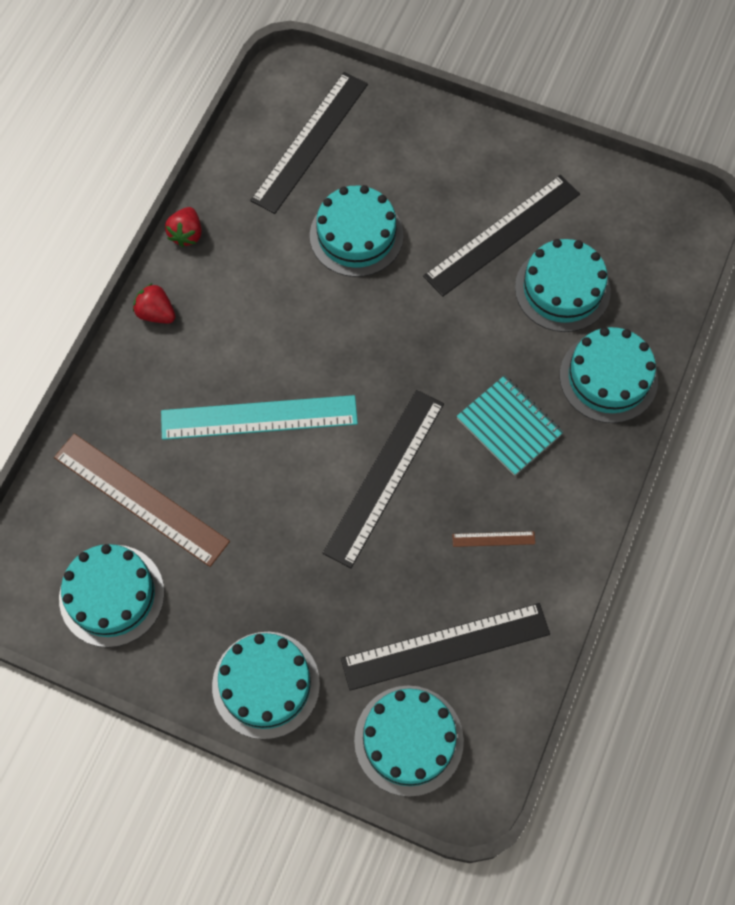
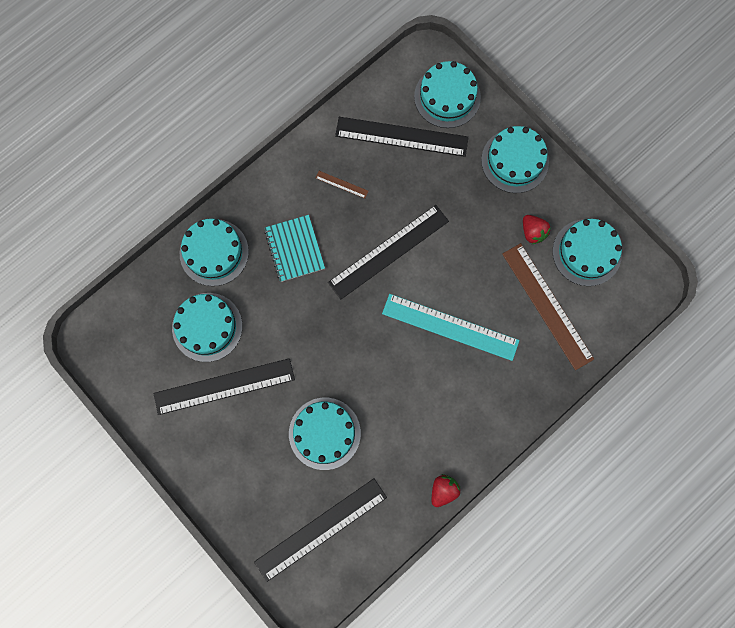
camera: 155 degrees left, 10 degrees up
red strawberry [133,283,176,323] -> red strawberry moved to [523,215,551,244]

